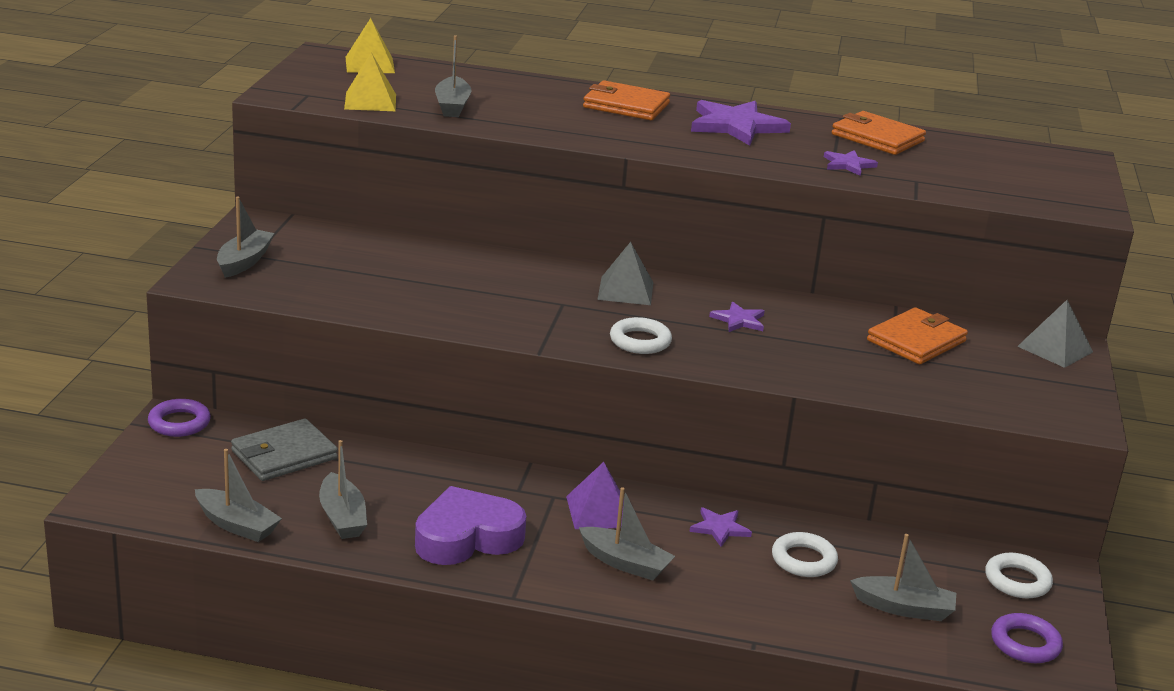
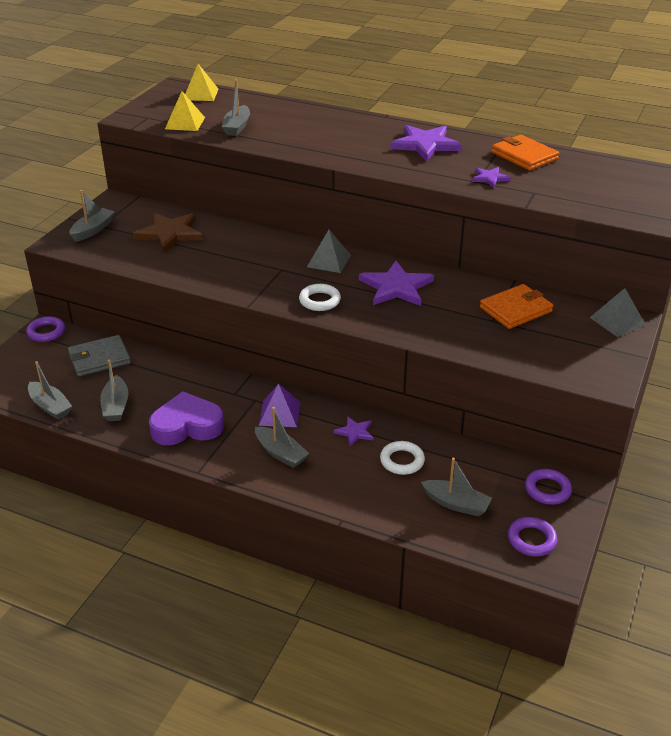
camera: 15 degrees right, 10 degrees up
orange wallet [583,80,670,120] -> none
purple star [709,302,765,332] -> purple star [359,261,434,306], size x1.93
white ring [985,553,1053,598] -> purple ring [525,469,572,505]
none -> brown star [133,213,203,253]

